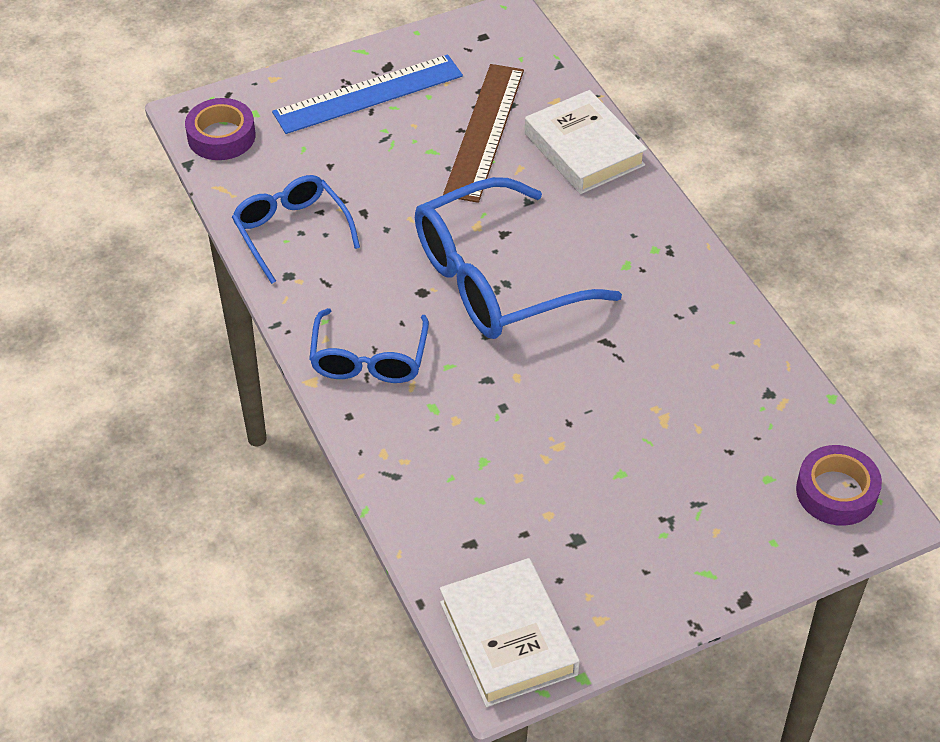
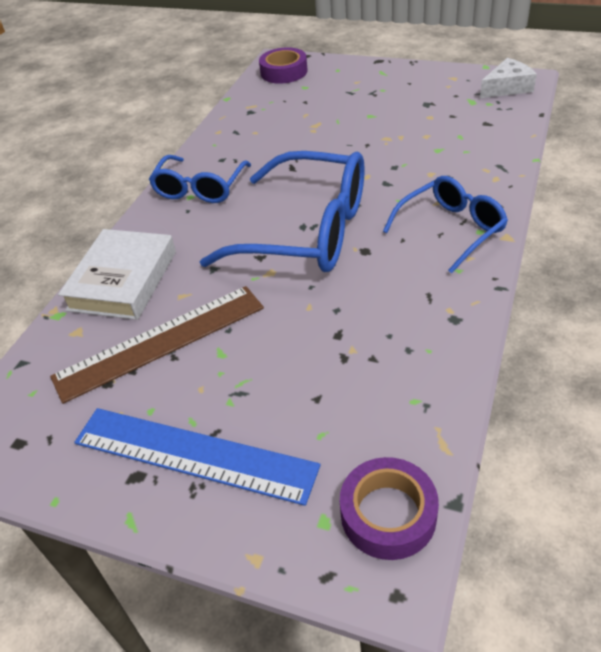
camera: 130 degrees left, 5 degrees down
blue glasses [232,175,360,284] -> blue glasses moved to [149,155,251,203]
white book [440,558,580,707] -> white cheese [480,58,537,98]

